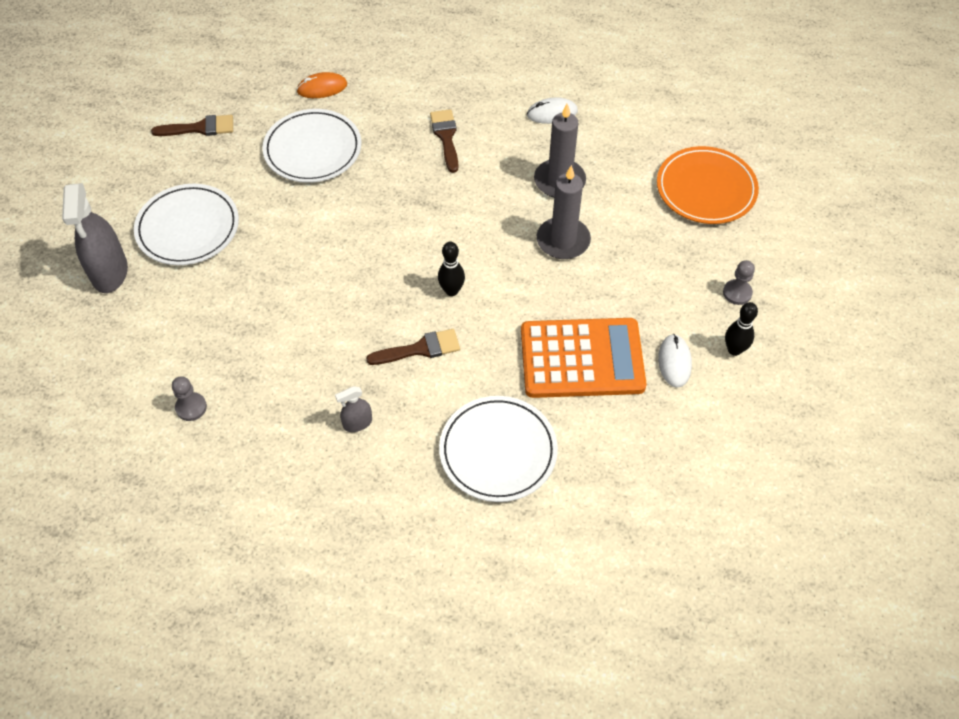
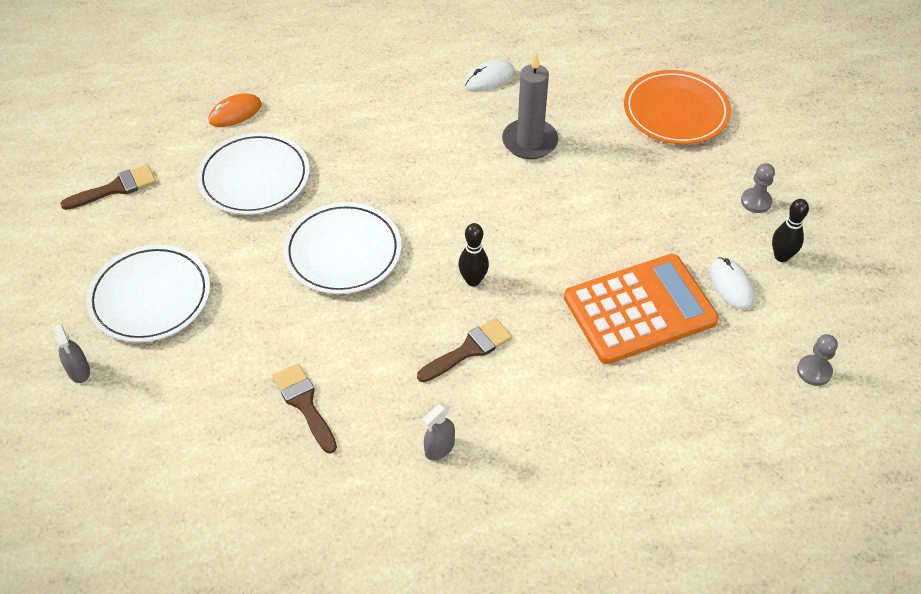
camera: 20 degrees left, 5 degrees down
grey spray bottle [62,183,128,293] -> grey spray bottle [53,324,90,383], size x0.49
grey pawn [172,376,207,421] -> grey pawn moved to [797,334,838,386]
brown brush [430,109,459,173] -> brown brush moved to [273,363,337,454]
white plate [439,396,558,502] -> white plate moved to [283,202,402,294]
grey candle [537,165,591,259] -> none

